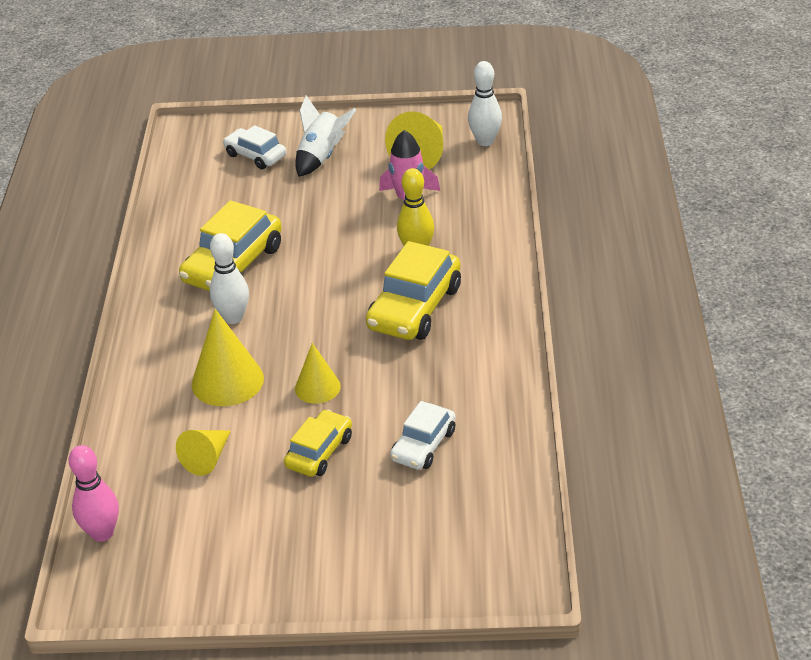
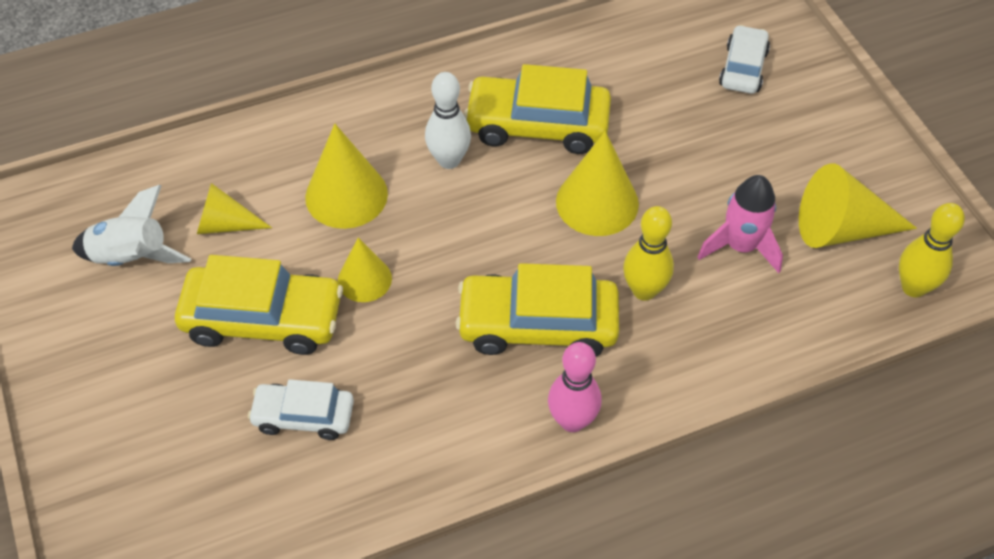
camera: 65 degrees right, 15 degrees up
pink bowling pin [69,445,119,542] -> pink bowling pin moved to [548,342,602,432]
yellow car [284,410,352,477] -> yellow car [175,255,343,355], size x1.66
white rocket [295,96,356,177] -> white rocket moved to [72,185,191,266]
white bowling pin [468,61,502,146] -> yellow bowling pin [899,203,965,297]
none -> yellow cone [556,131,639,236]

